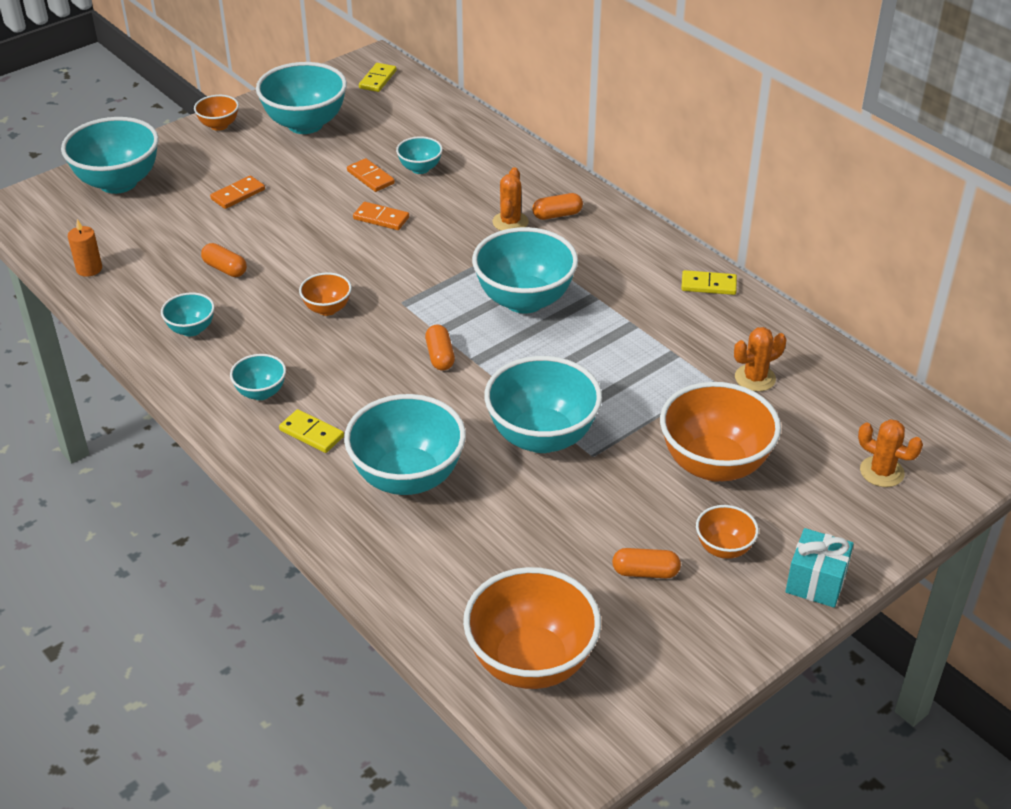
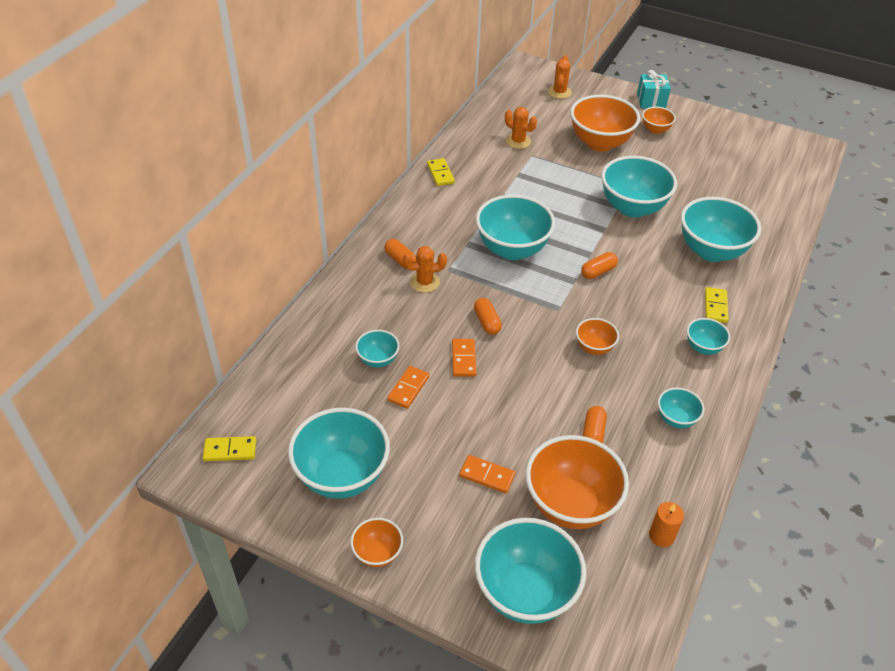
camera: 115 degrees left, 5 degrees up
orange bowl [463,567,601,689] -> orange bowl moved to [526,435,629,529]
orange capsule [612,548,681,578] -> orange capsule moved to [474,298,502,335]

